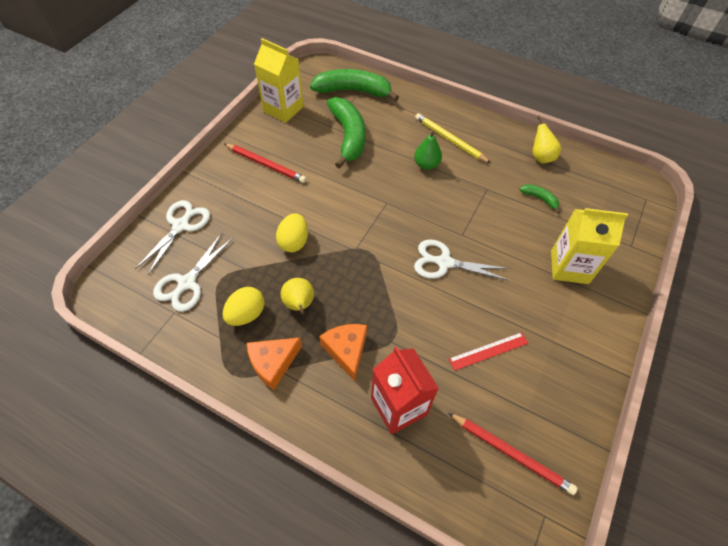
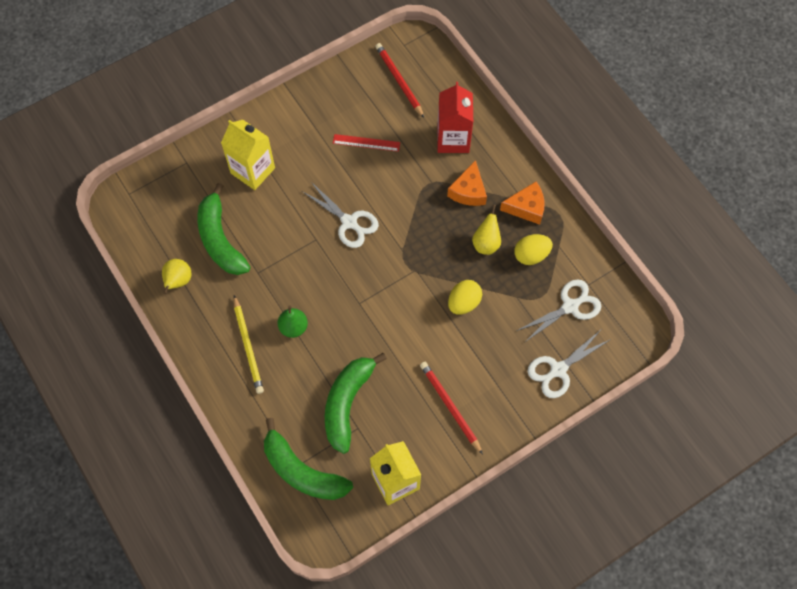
camera: 150 degrees left, 10 degrees up
green banana [520,184,560,213] -> green banana [198,183,250,275], size x2.25

